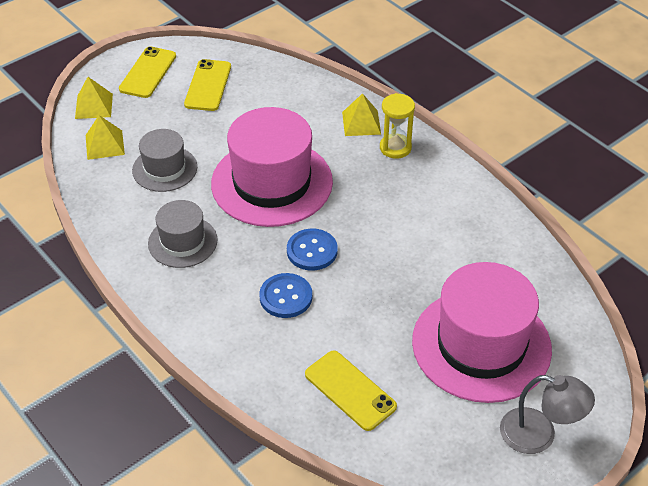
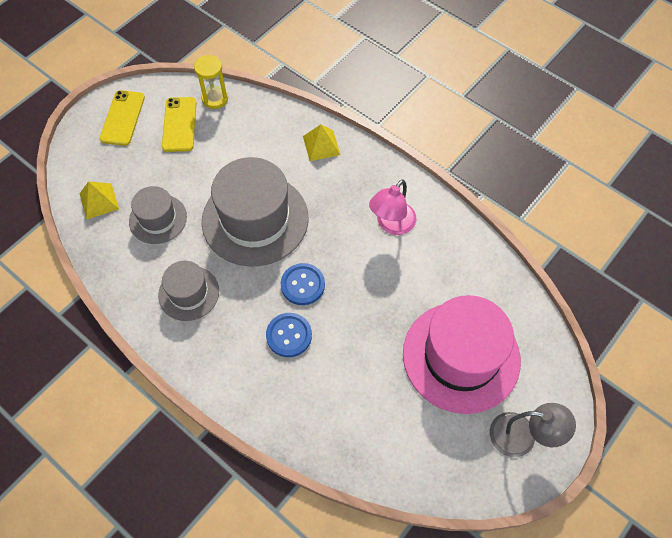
camera: 10 degrees left, 15 degrees up
yellow pyramid [75,77,113,119] -> none
pink hat [211,107,333,227] -> grey hat [202,157,308,267]
yellow phone [305,351,397,431] -> none
yellow hourglass [380,93,415,159] -> yellow hourglass moved to [194,55,228,109]
none -> pink lamp [369,179,417,235]

